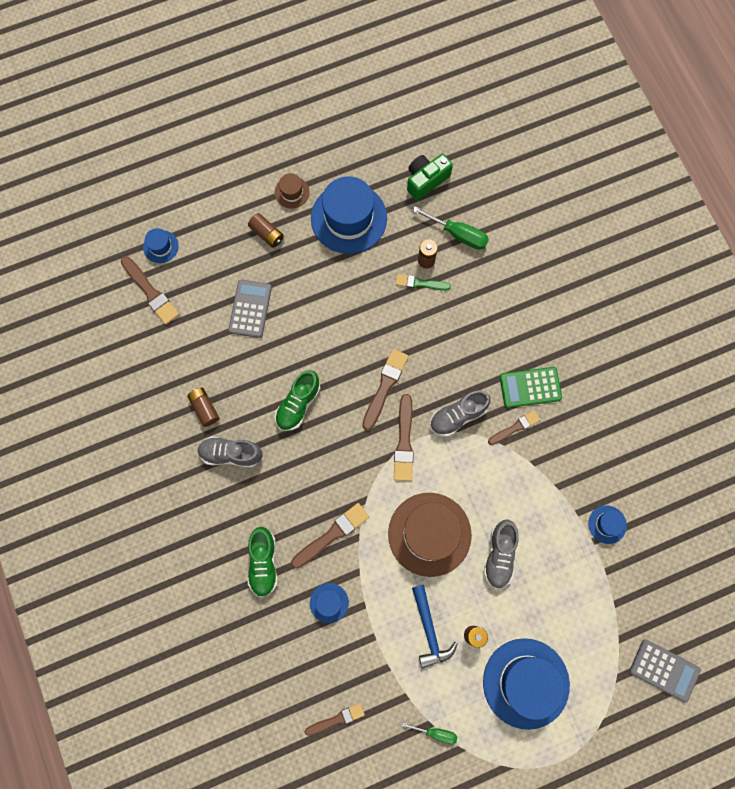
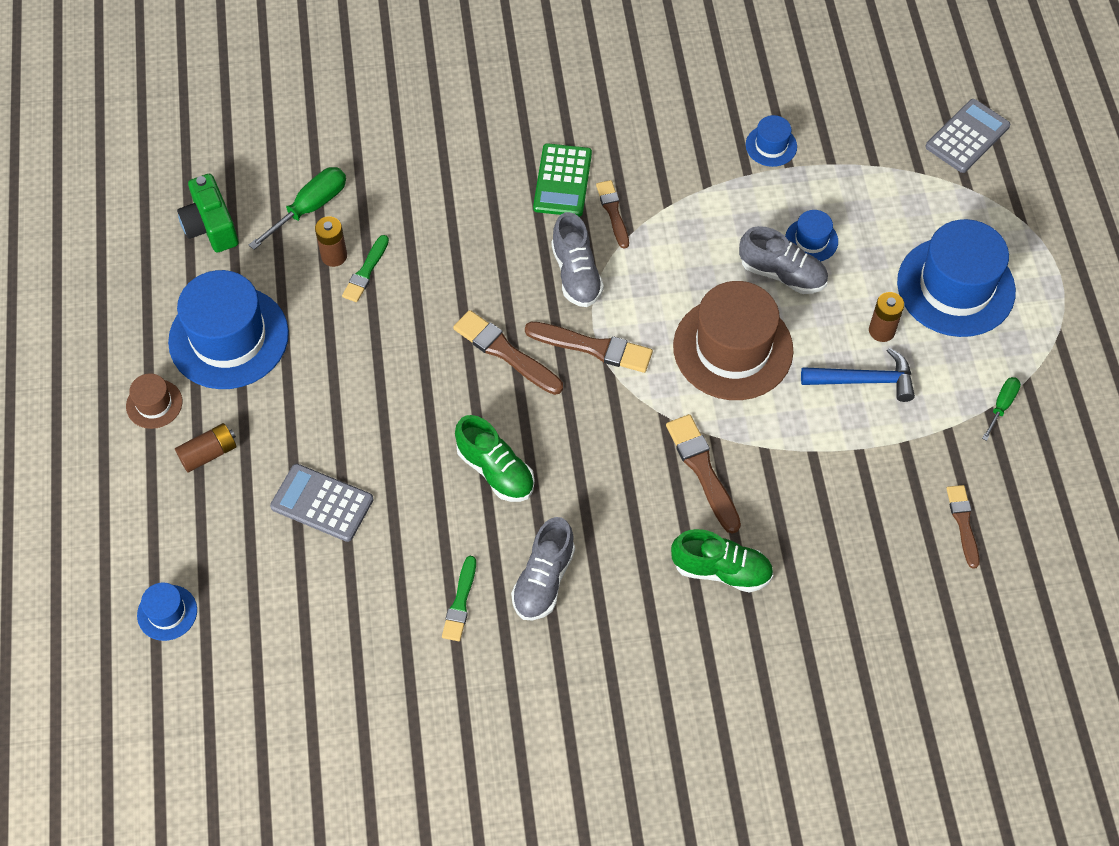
camera: 75 degrees left, 15 degrees down
brown brush [121,256,179,325] -> none
brown battery [187,388,219,427] -> green brush [442,556,476,641]
blue hat [310,583,349,623] -> blue hat moved to [785,210,838,262]

